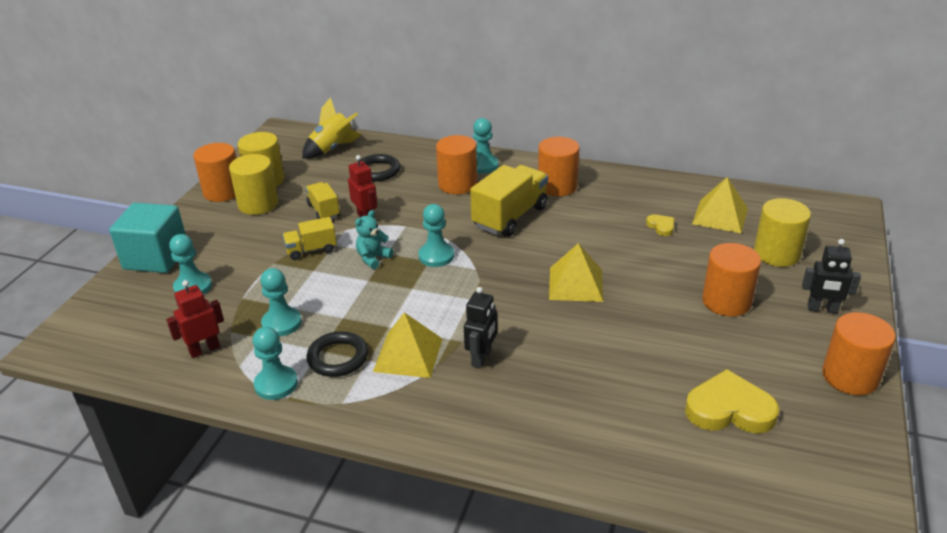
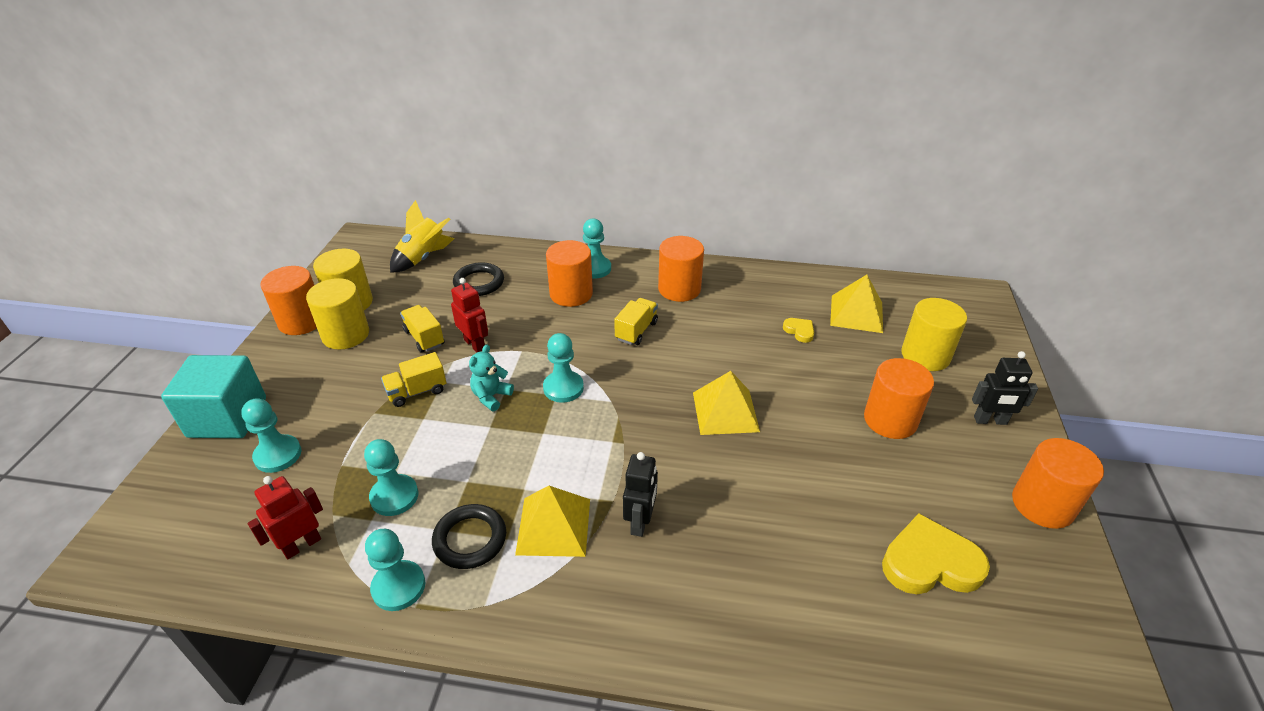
camera: 10 degrees left, 5 degrees up
yellow truck [470,165,548,237] -> yellow truck [614,298,658,345], size x0.56

